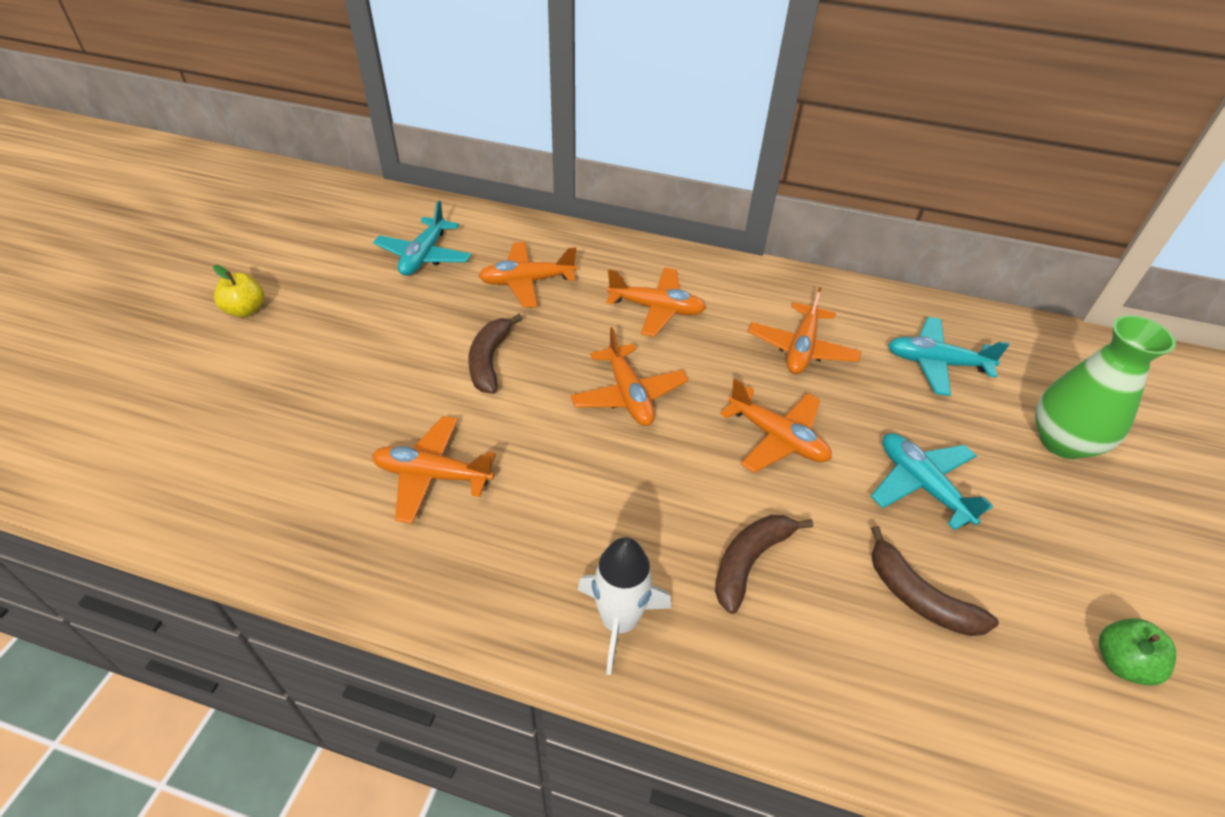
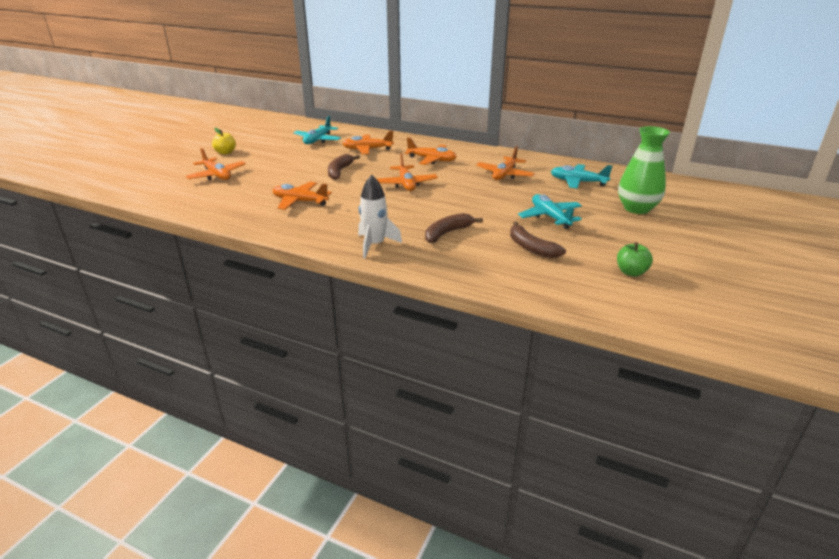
camera: 10 degrees right, 15 degrees down
orange plane [720,379,832,473] -> orange plane moved to [186,148,246,180]

